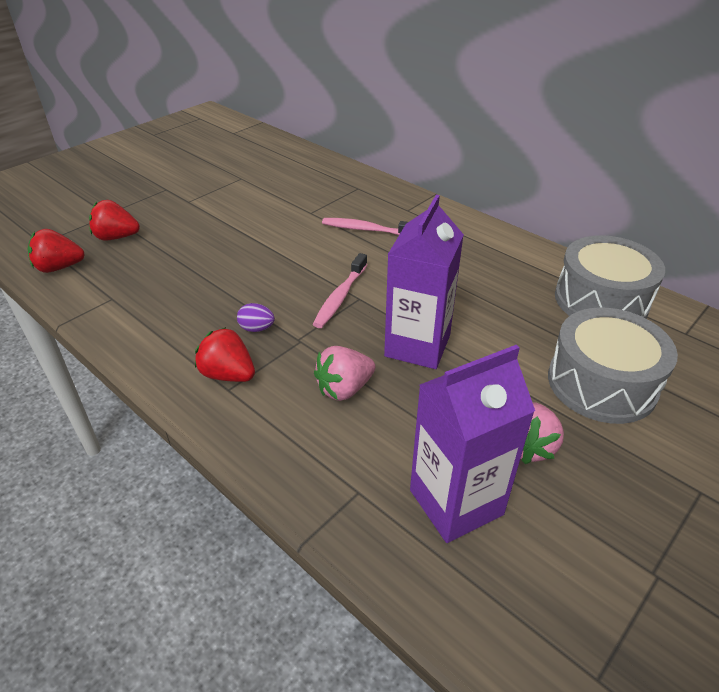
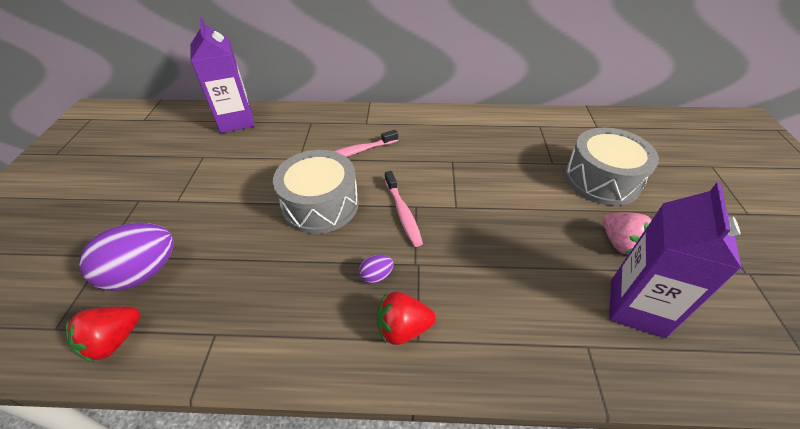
camera: 40 degrees left, 5 degrees up
red strawberry [89,200,140,241] -> purple egg [79,223,174,291]
pink strawberry [314,346,376,401] -> none
purple carton [384,195,464,369] -> purple carton moved to [190,17,255,133]
grey drum [555,235,665,318] -> grey drum moved to [273,150,359,234]

